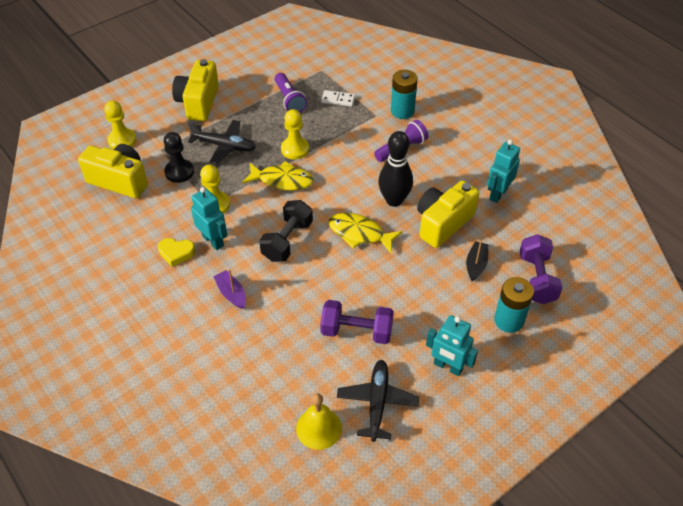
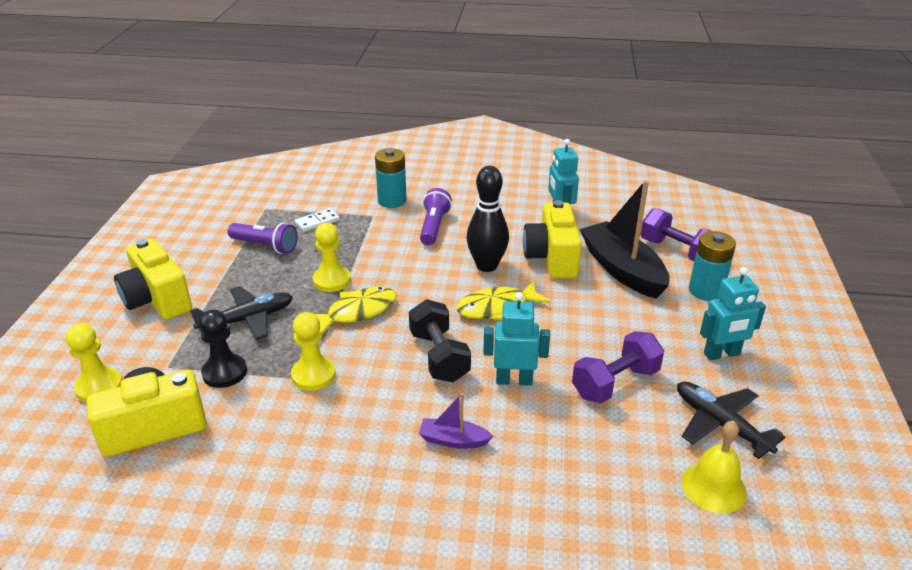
camera: 45 degrees left, 15 degrees down
yellow heart [158,238,195,267] -> none
turquoise robot [191,187,227,250] -> turquoise robot moved to [483,292,550,386]
black boat [466,240,489,281] -> black boat [580,180,670,299], size x2.12

